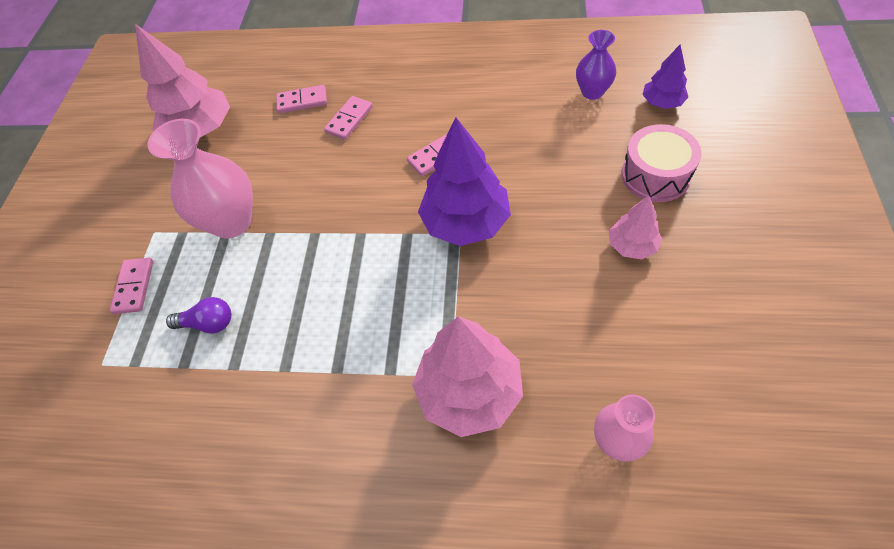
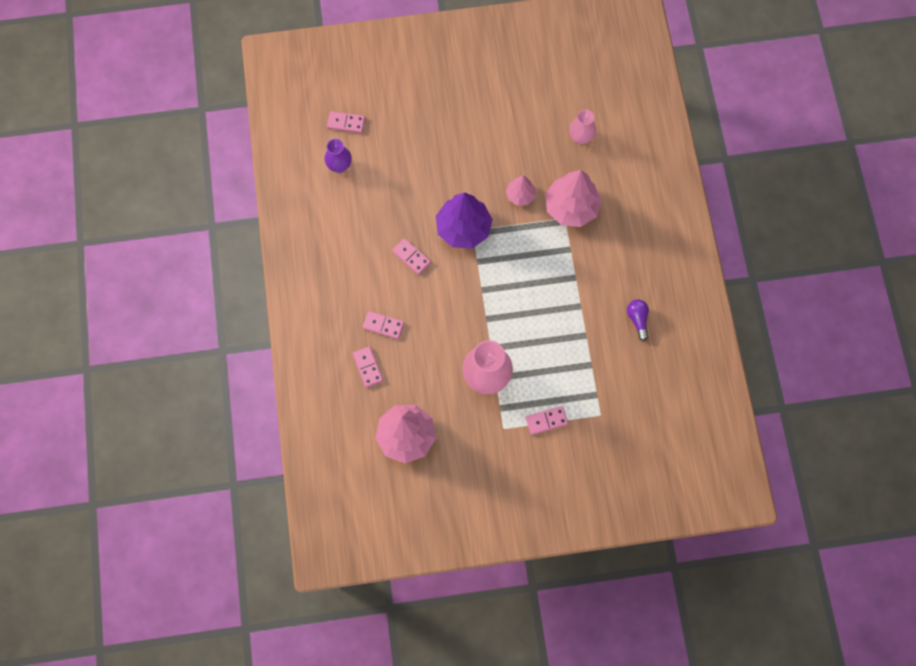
camera: 110 degrees left, 15 degrees up
purple light bulb [166,297,231,334] -> purple light bulb moved to [627,299,649,341]
pink tree [609,196,662,260] -> pink tree moved to [506,176,536,206]
pink drum [621,124,702,202] -> none
purple tree [642,45,688,109] -> pink domino [327,111,365,133]

